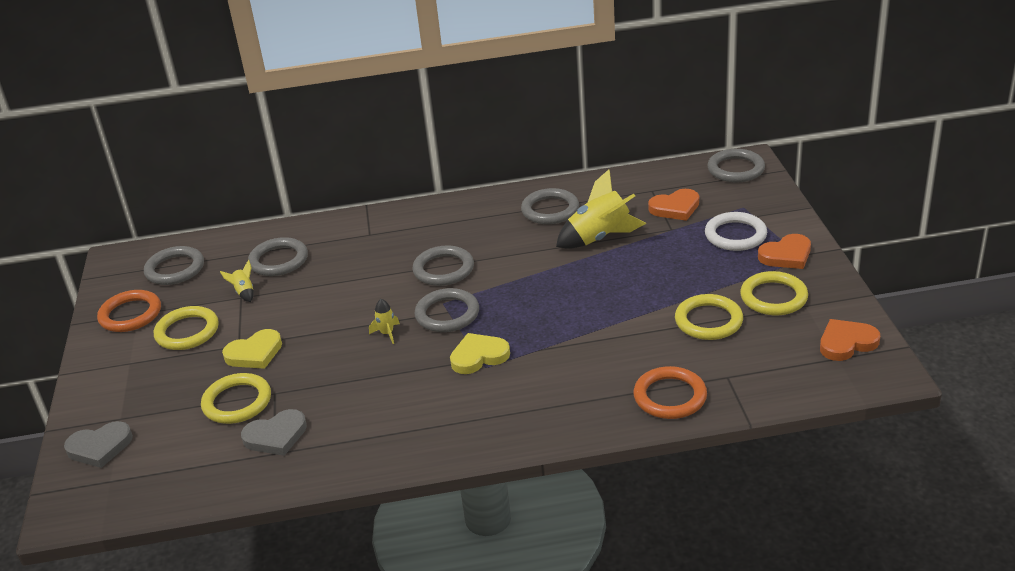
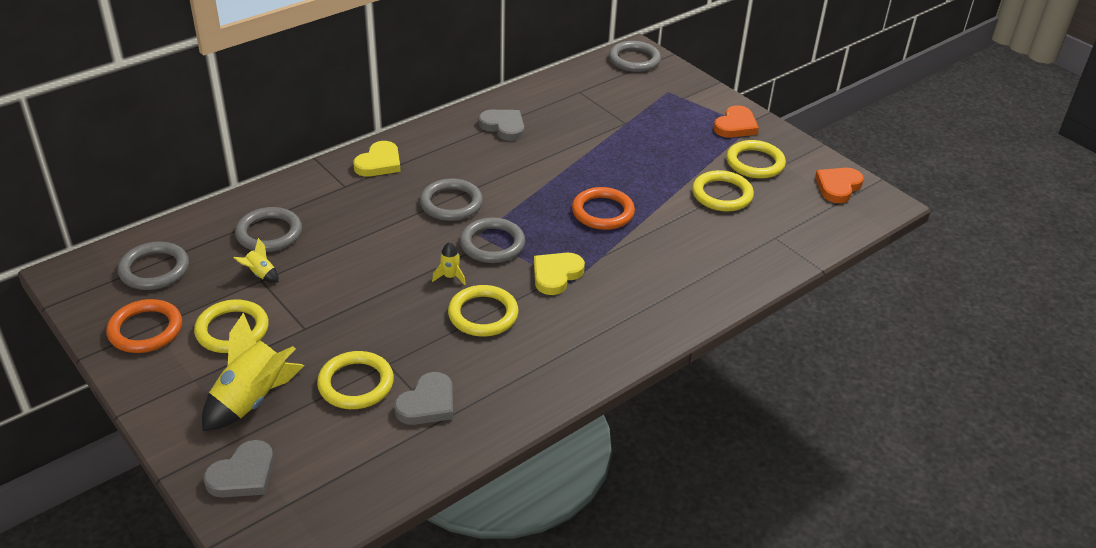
camera: 35 degrees left, 5 degrees up
yellow heart [222,329,282,369] -> yellow heart moved to [353,141,401,177]
grey ring [521,188,579,224] -> grey heart [479,110,524,141]
yellow rocket [556,170,646,249] -> yellow rocket moved to [202,312,304,431]
orange ring [634,366,707,419] -> orange ring moved to [572,187,635,230]
orange heart [648,189,699,221] -> none
white ring [705,212,767,251] -> none
none -> yellow ring [448,285,519,337]

